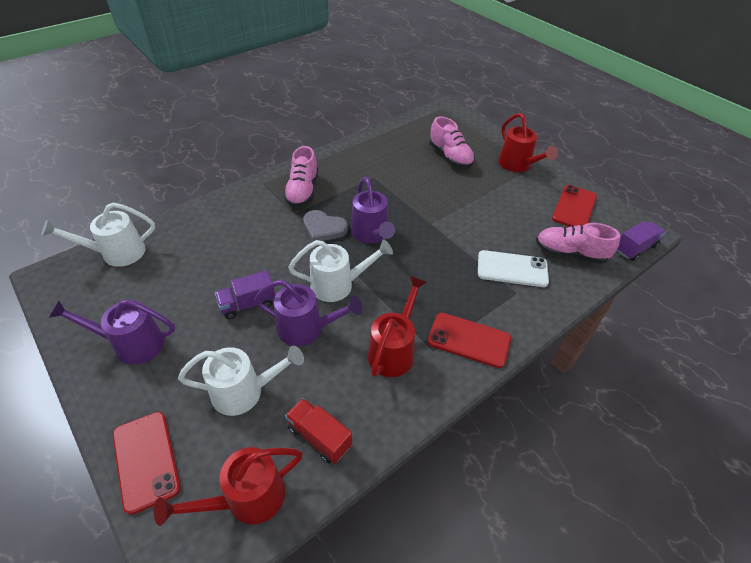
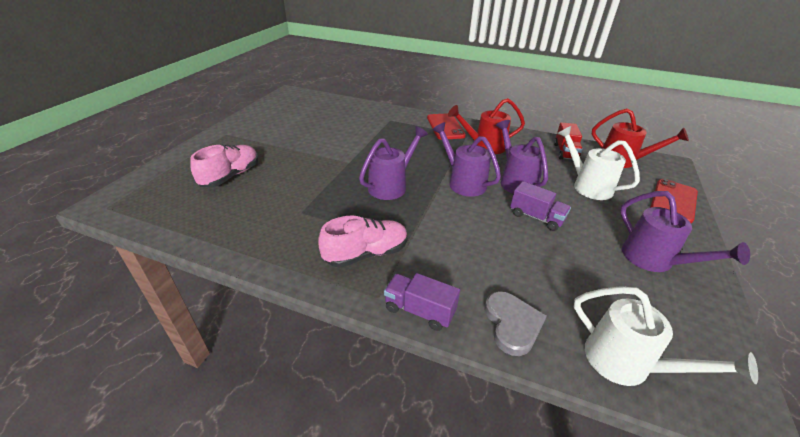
camera: 120 degrees left, 10 degrees down
white watering can [288,239,393,302] -> purple watering can [432,122,501,197]
grey heart [303,210,348,242] -> grey heart moved to [484,291,547,356]
white phone [478,250,549,287] -> none
red watering can [498,113,558,172] -> none
pink shoe [536,223,620,264] -> none
red phone [552,185,597,227] -> none
purple truck [617,221,666,261] -> purple truck moved to [384,273,460,331]

